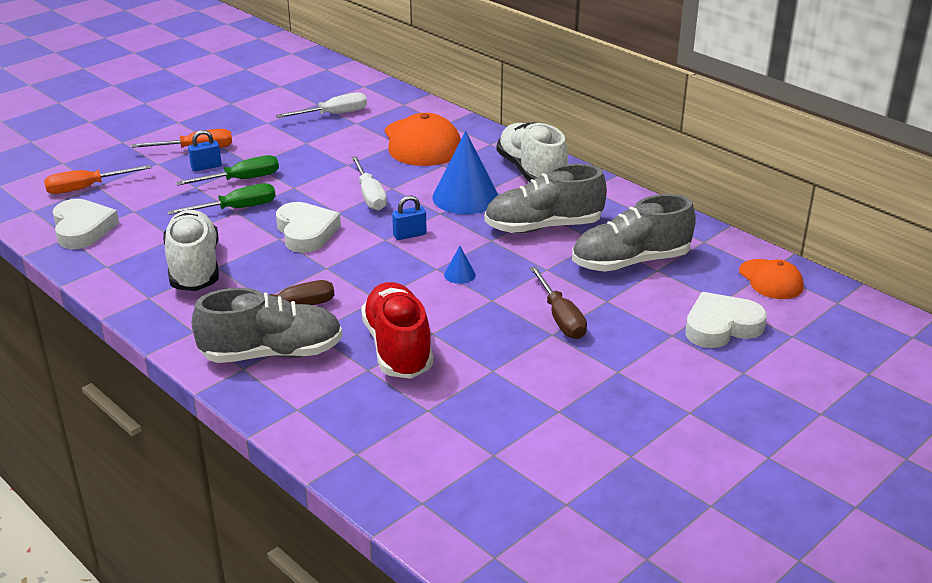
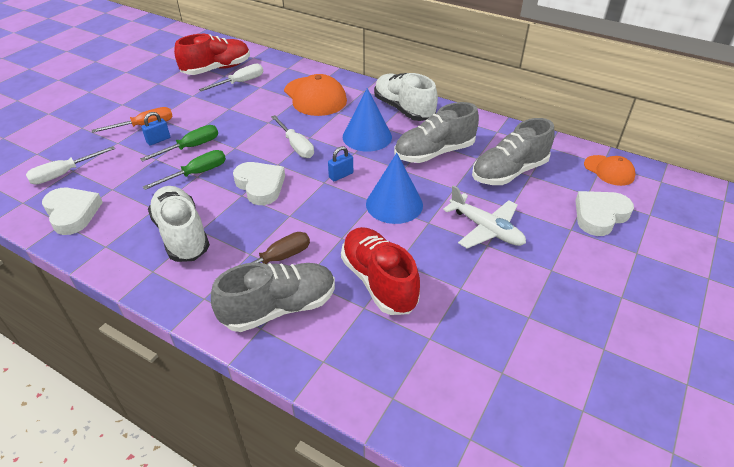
camera: 15 degrees left, 10 degrees up
orange screwdriver [44,165,152,194] -> white screwdriver [26,146,115,185]
blue cone [444,246,476,284] -> blue cone [366,153,423,224], size x2.36
brown screwdriver [530,266,587,339] -> white plane [443,185,526,249]
none -> red shoe [174,34,250,75]

